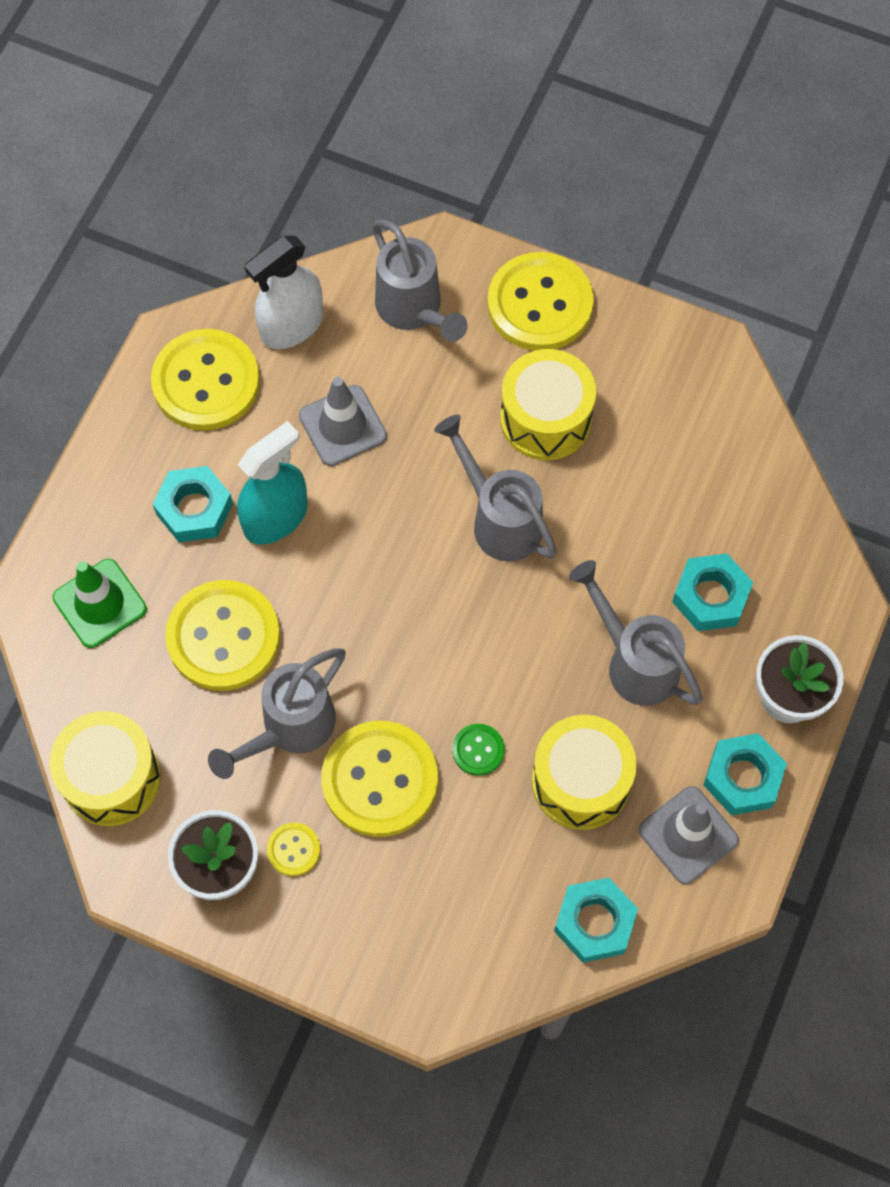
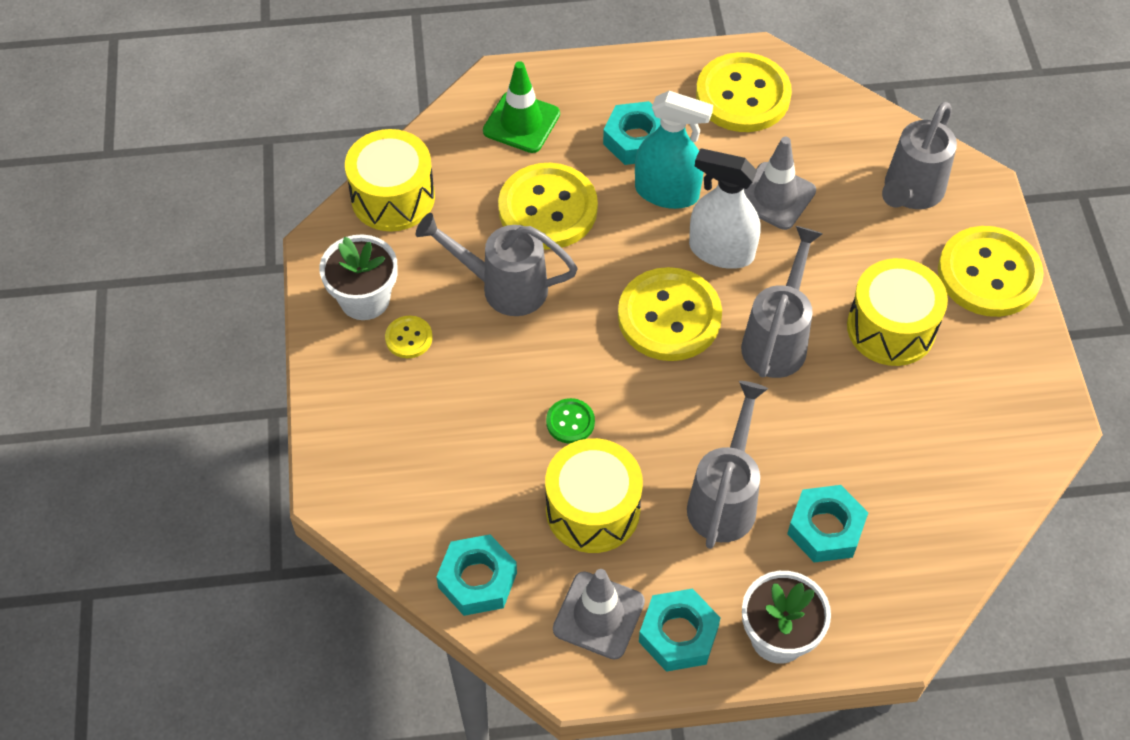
camera: 60 degrees right, 10 degrees down
white spray bottle [244,236,323,349] -> white spray bottle moved to [689,148,761,269]
yellow button [321,721,438,837] -> yellow button moved to [618,267,722,361]

